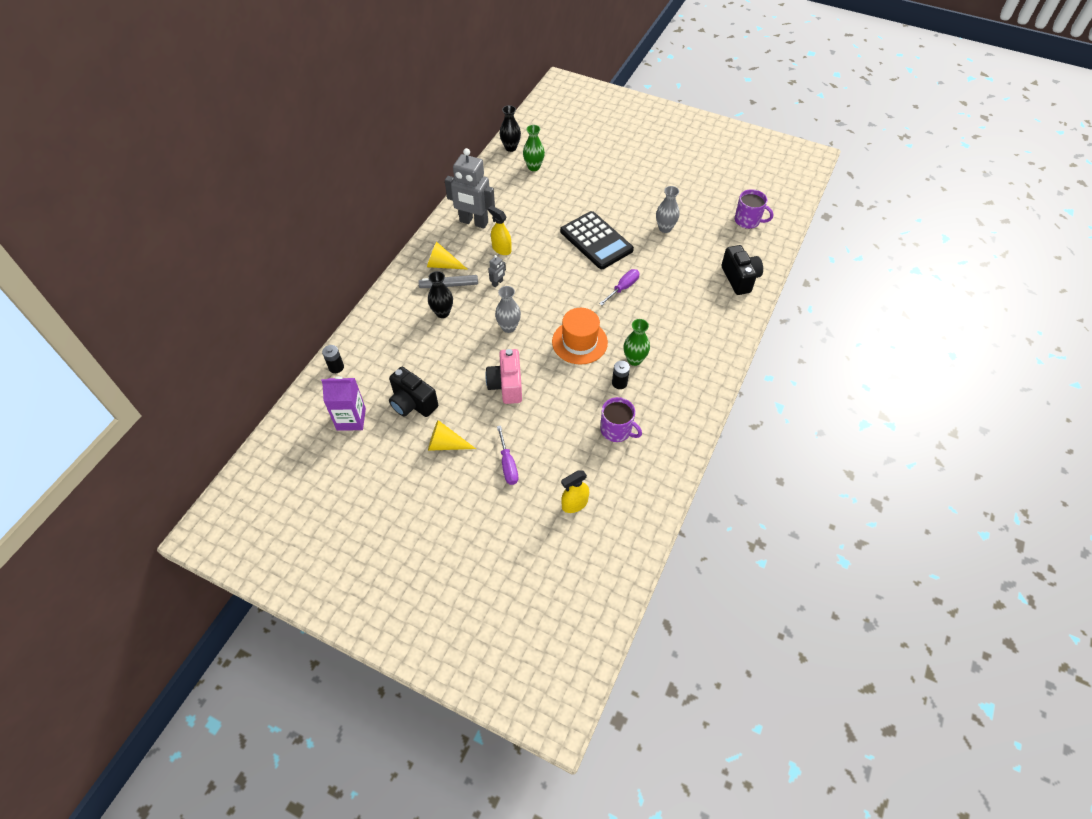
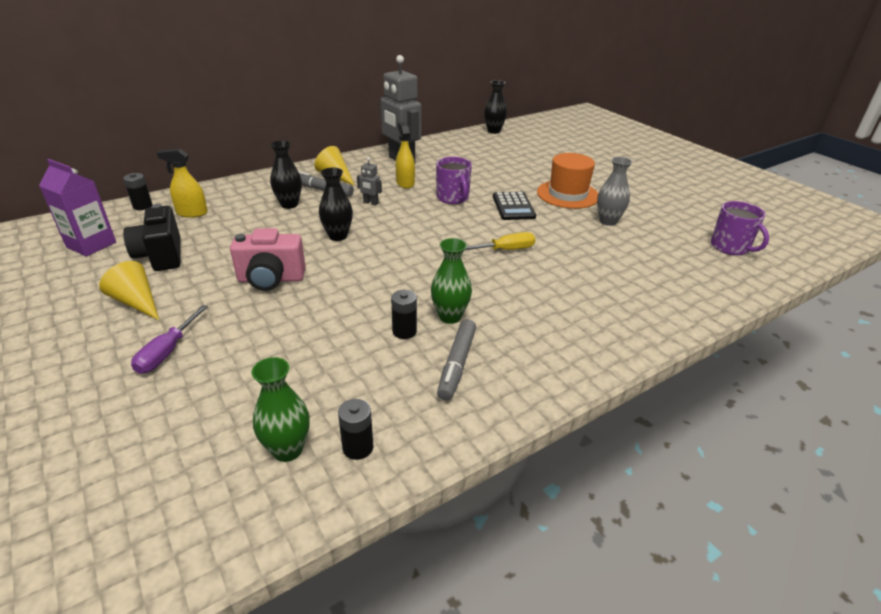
camera: 30 degrees right, 20 degrees down
pink camera [485,349,522,404] -> pink camera turned 120 degrees counterclockwise [230,228,306,291]
grey robot [489,255,506,287] -> grey robot turned 45 degrees clockwise [357,157,382,205]
grey vase [495,286,521,333] -> black vase [319,168,353,241]
green vase [523,125,545,171] -> green vase moved to [251,357,310,462]
orange hat [552,308,608,365] -> orange hat moved to [537,153,598,209]
black calculator [560,211,634,269] -> black calculator [493,192,536,220], size x0.62
yellow spray bottle [561,470,589,513] -> yellow spray bottle moved to [157,148,207,218]
purple screwdriver [599,269,640,305] -> yellow screwdriver [465,232,535,250]
purple mug [601,397,642,442] -> purple mug moved to [436,157,472,204]
black camera [721,245,763,295] -> none
none -> black battery [338,399,374,460]
none -> grey marker [437,319,476,401]

